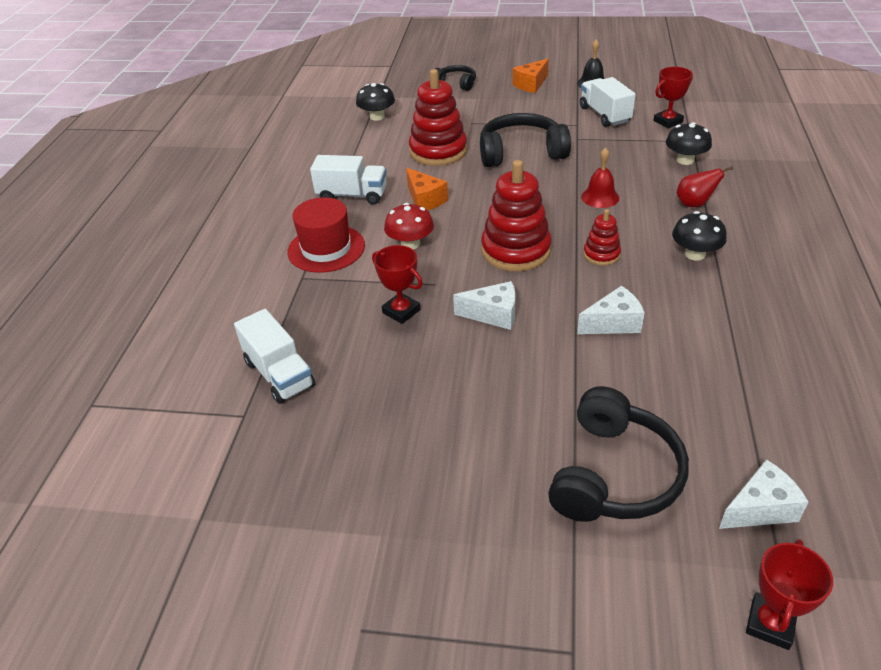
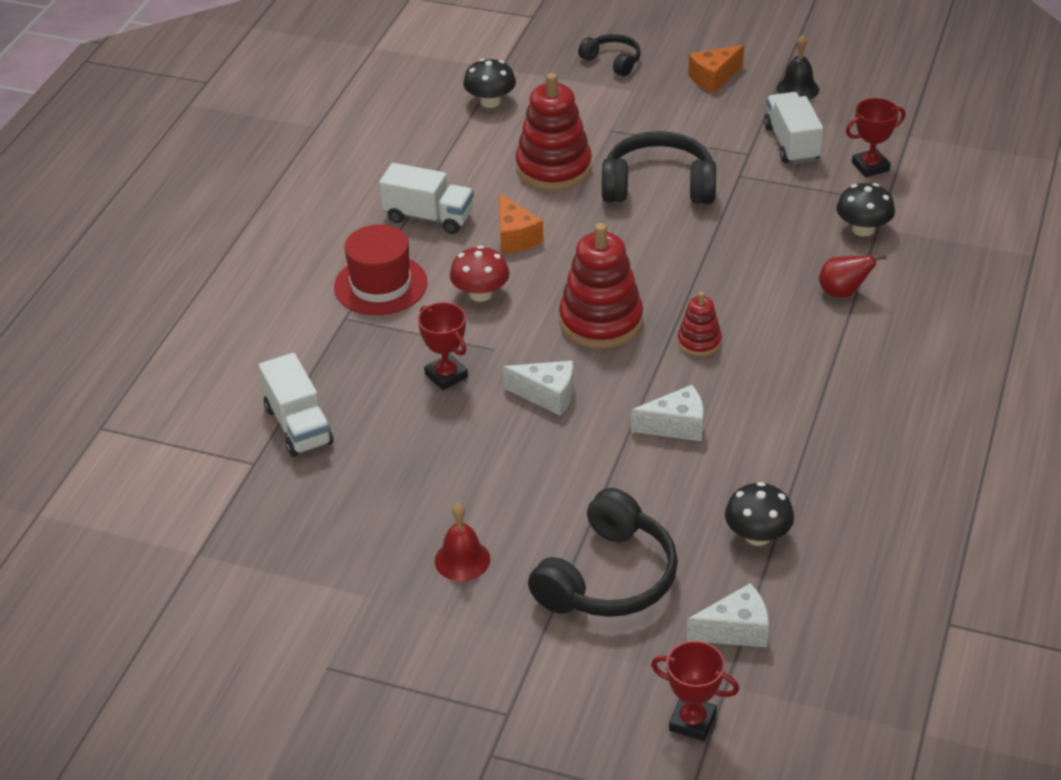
camera: 10 degrees right, 0 degrees up
red bell [581,147,619,208] -> red bell moved to [435,503,490,581]
black mushroom [672,211,727,261] -> black mushroom moved to [725,482,794,546]
red trophy [746,539,833,650] -> red trophy turned 75 degrees clockwise [651,641,739,741]

